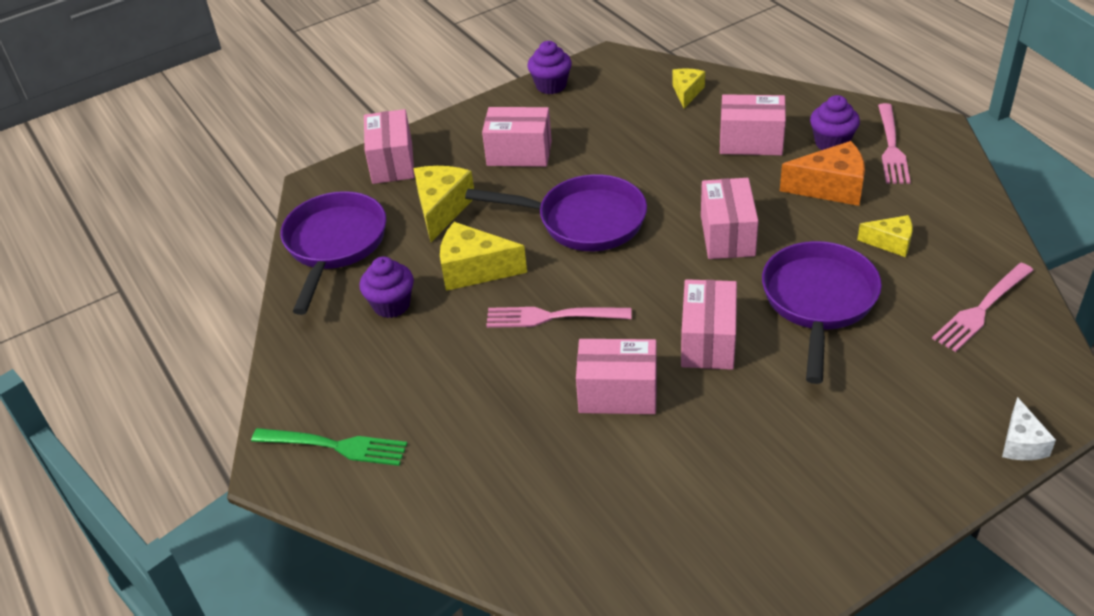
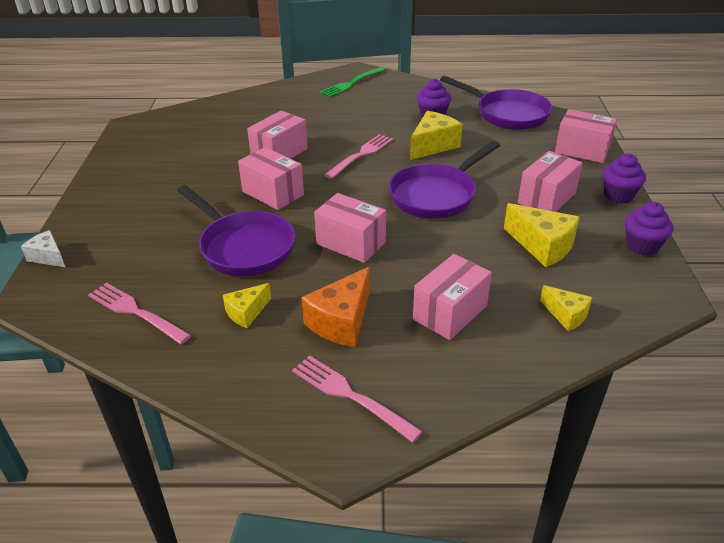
camera: 120 degrees right, 5 degrees down
yellow cheese [413,166,474,242] -> yellow cheese moved to [504,203,580,267]
purple cupcake [810,95,860,150] -> purple cupcake moved to [602,153,646,204]
pink fork [932,263,1034,352] -> pink fork turned 45 degrees counterclockwise [88,283,191,344]

